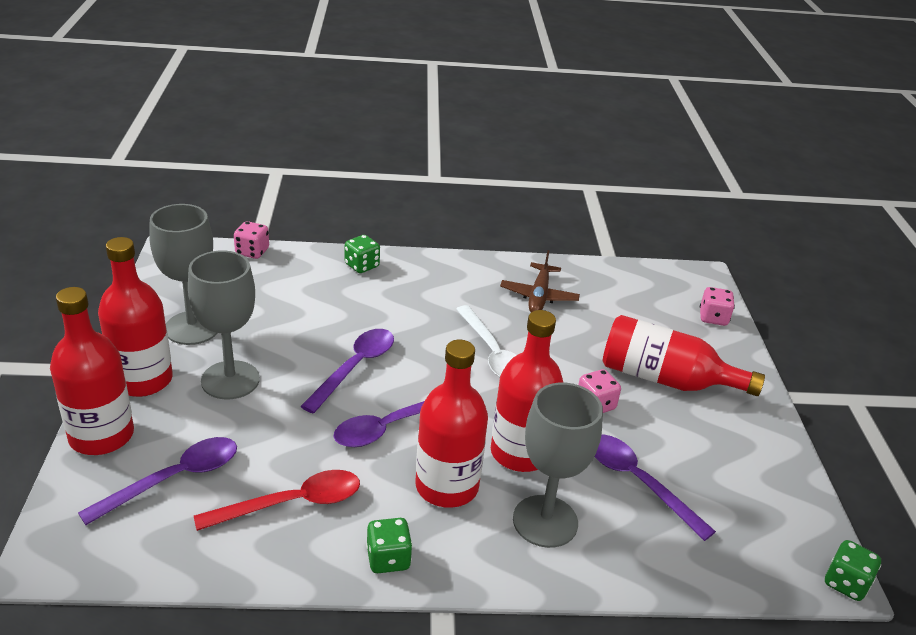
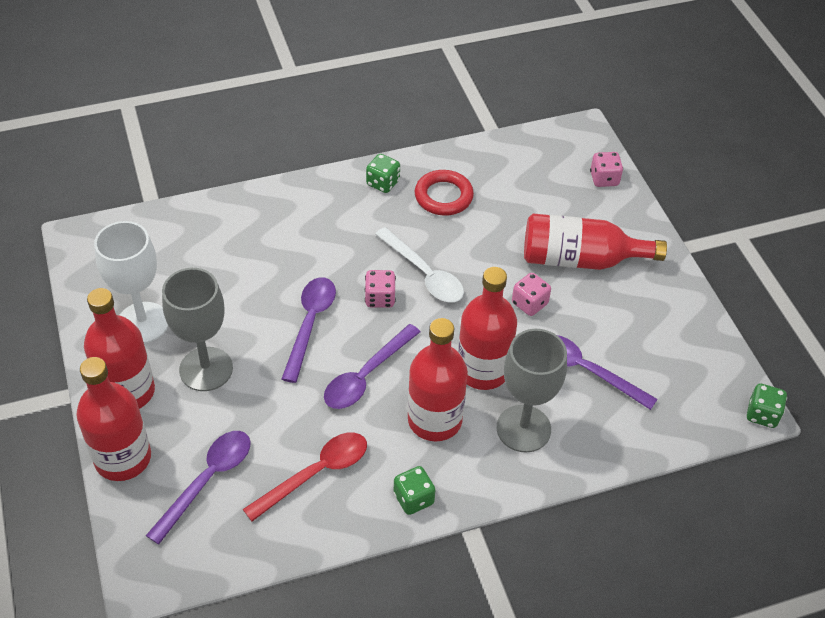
camera: 15 degrees left, 15 degrees up
grey goblet [149,204,217,345] -> white goblet [94,221,168,343]
pink dice [234,221,269,259] -> pink dice moved to [365,270,396,308]
green dice [345,235,380,273] -> green dice moved to [366,154,400,193]
brown plane [500,250,580,312] -> red ring [415,170,474,216]

